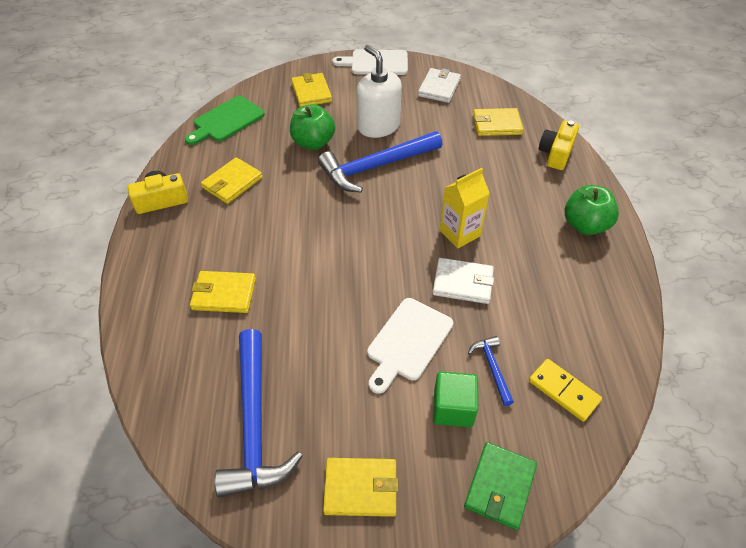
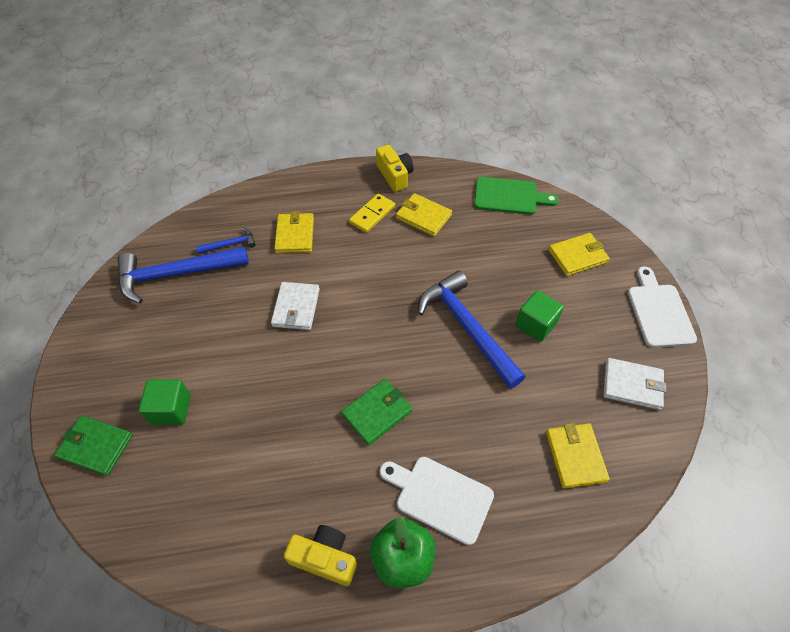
camera: 85 degrees right, 5 degrees up
green cutting board [185,96,265,145] -> green cutting board turned 150 degrees clockwise [474,177,559,215]
green apple [290,104,335,150] -> none
yellow wallet [323,458,398,517] -> none
white soap dispenser [357,45,402,138] -> green cube [515,290,564,342]
white cutting board [367,298,453,394] -> white cutting board moved to [380,457,494,545]
white wallet [433,258,494,304] -> white wallet moved to [271,282,320,330]
yellow carton [440,168,490,248] -> green wallet [341,379,412,446]
blue hammer [468,336,514,406] -> blue hammer moved to [196,227,256,254]
yellow domino [529,359,602,422] -> yellow domino moved to [349,193,395,233]
yellow camera [539,120,579,170] -> yellow camera moved to [284,525,357,586]

